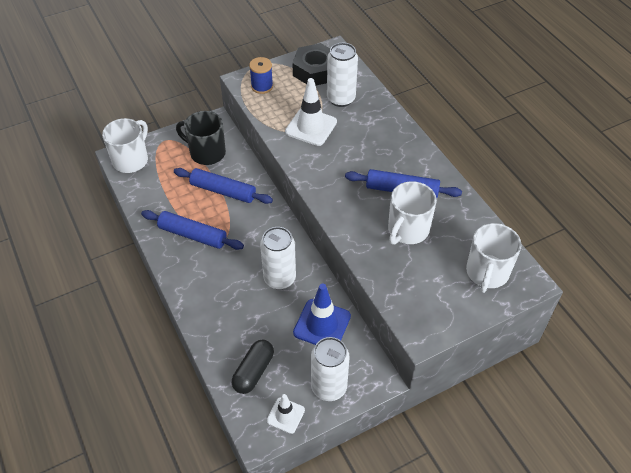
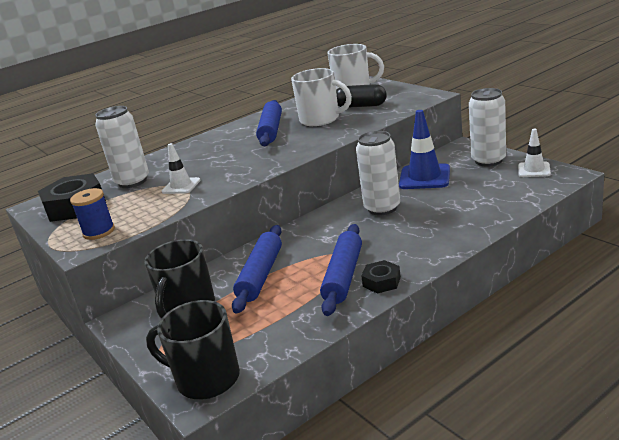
camera: 95 degrees left, 25 degrees down
white mug [102,118,148,173] -> black mug [146,300,240,399]
black capsule [232,340,274,394] -> black capsule moved to [336,84,387,108]
white traffic cone [285,78,337,146] -> white traffic cone [162,143,200,194], size x0.60
none -> black nut [361,260,401,294]

